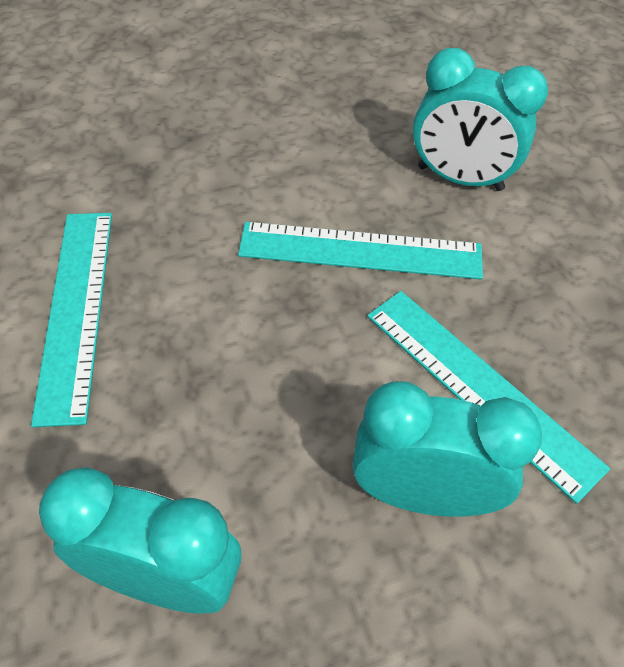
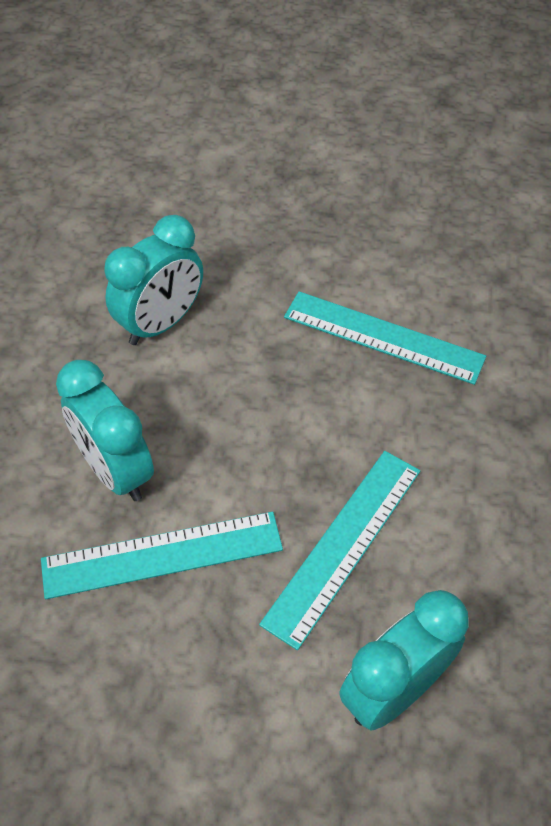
camera: 120 degrees right, 0 degrees up
turquoise clock [353,381,542,517] -> turquoise clock turned 105 degrees clockwise [56,360,154,501]

